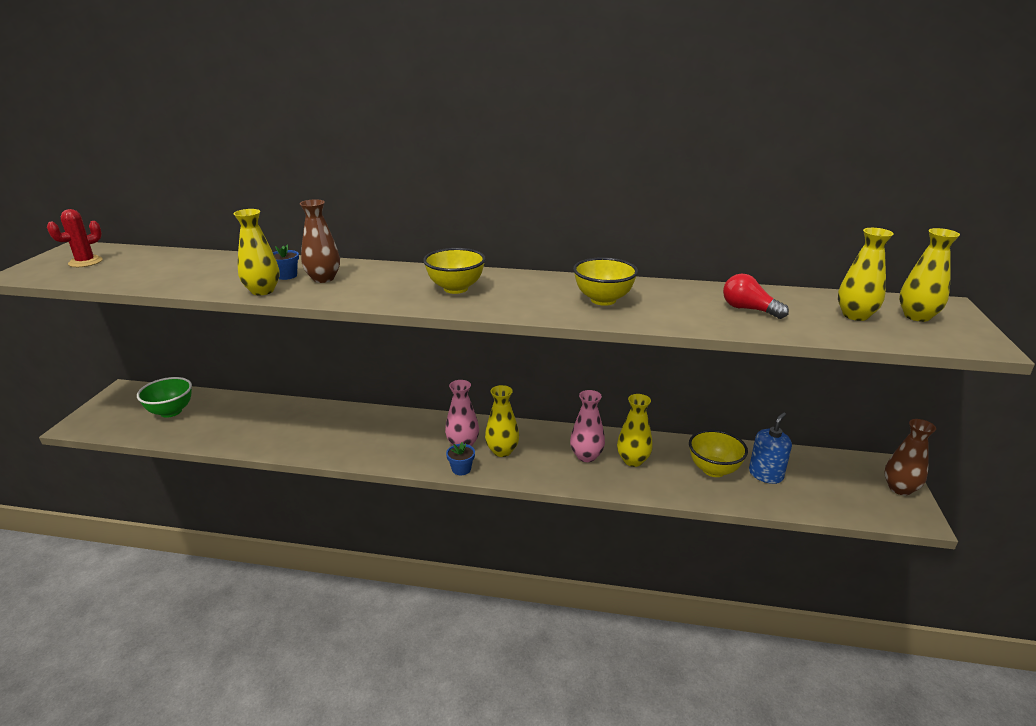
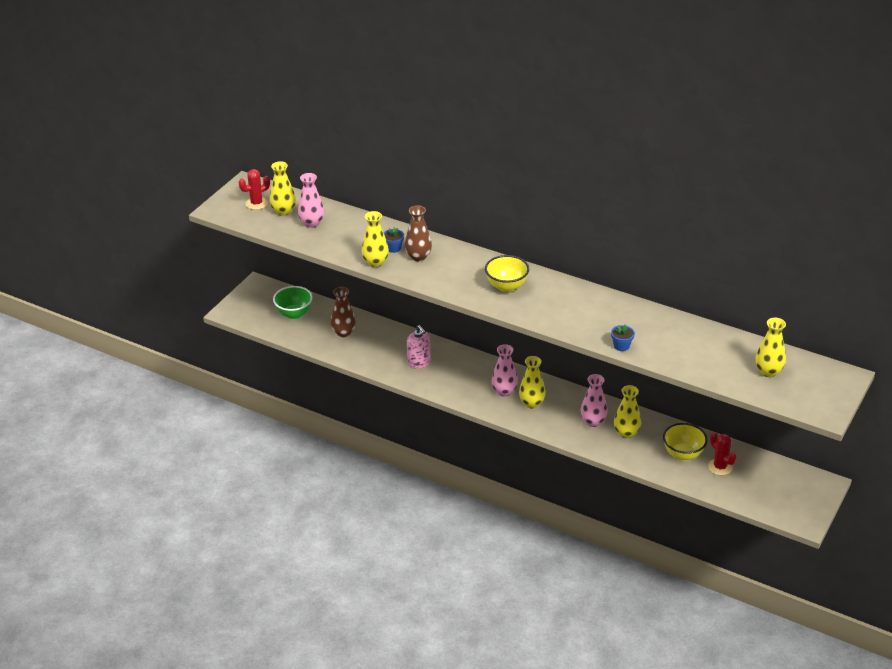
camera: 20 degrees right, 10 degrees up
blue flower pot [446,442,475,475] -> blue flower pot moved to [611,324,635,351]
yellow bowl [573,257,638,306] -> none
red light bulb [723,274,789,319] -> none
blue soap dispenser [749,412,792,484] -> red cactus [708,432,736,475]
brown vase [884,419,936,496] -> brown vase moved to [331,287,356,337]
yellow vase [899,228,960,322] -> yellow vase moved to [270,161,296,216]
none -> pink vase [298,173,324,228]
none -> pink soap dispenser [407,325,431,369]

